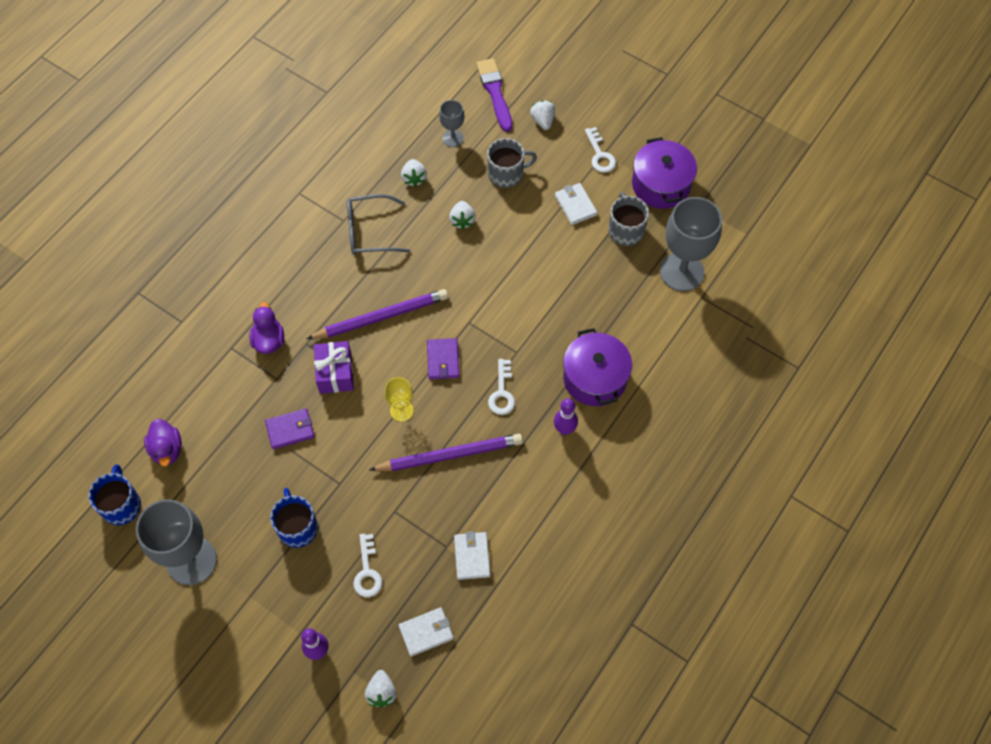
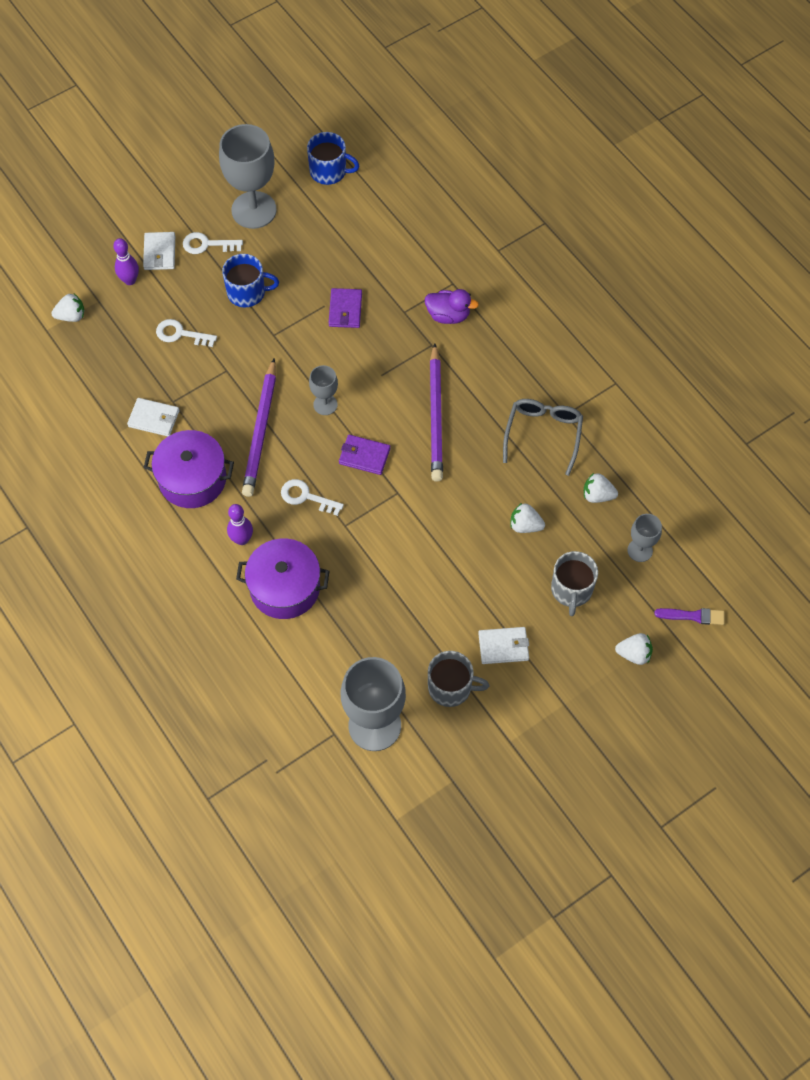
camera: 110 degrees right, 0 degrees up
purple duck [144,419,182,466] -> none
purple gift [314,341,354,394] -> none
white strawberry [365,670,396,708] -> white strawberry turned 150 degrees clockwise [51,294,85,322]
yellow goblet [385,377,414,422] -> grey goblet [309,365,338,415]
white wallet [399,607,454,656] -> white wallet moved to [143,232,175,270]
purple brush [476,58,512,132] -> purple brush [654,608,725,625], size x0.63
white key [585,127,616,173] -> white key moved to [183,232,243,254]
purple pot [632,137,697,209] -> purple pot moved to [144,430,234,508]

